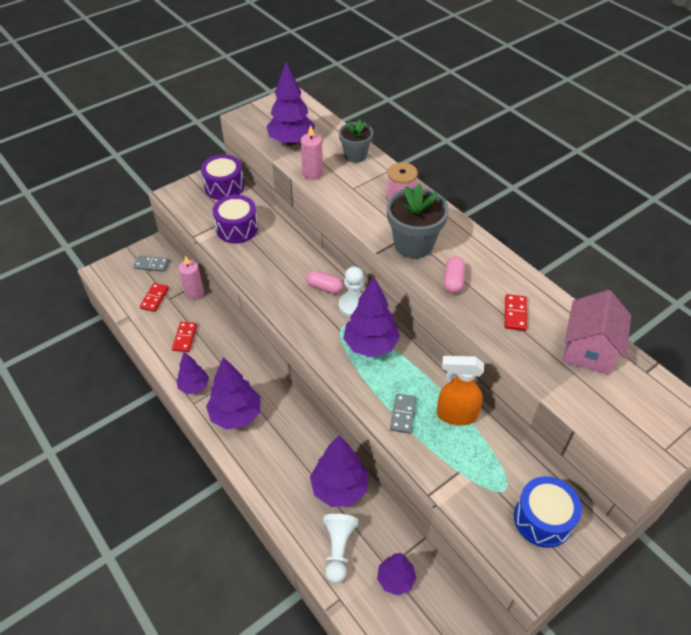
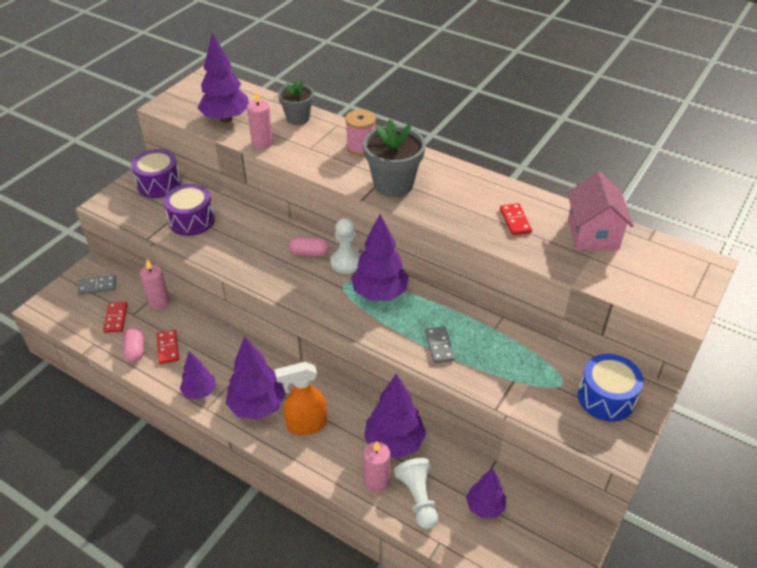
camera: 20 degrees left, 5 degrees down
orange spray bottle [437,356,484,426] -> orange spray bottle moved to [275,362,327,435]
pink capsule [444,257,465,293] -> pink capsule moved to [124,327,144,362]
none -> pink candle [363,441,390,492]

